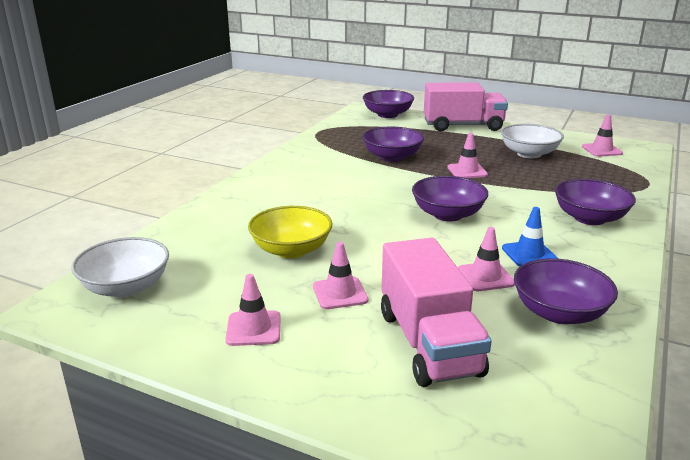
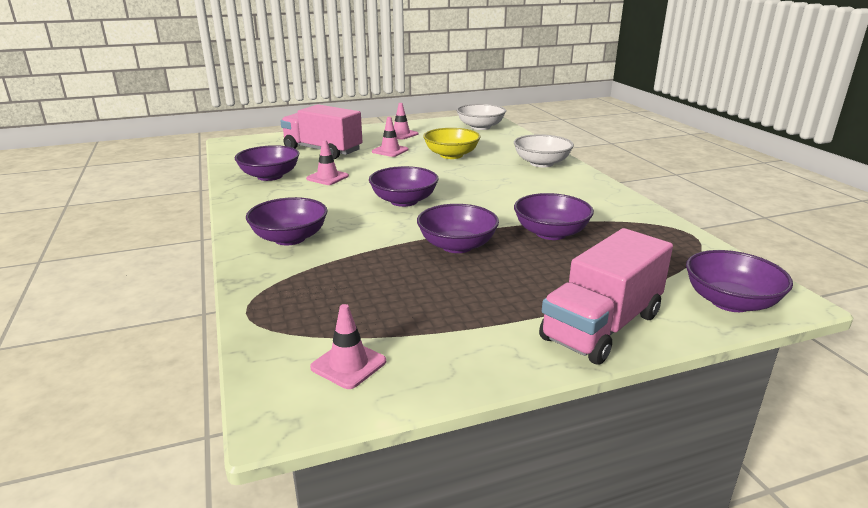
camera: 135 degrees right, 0 degrees up
pink traffic cone [447,133,488,178] -> purple bowl [417,204,499,253]
white bowl [501,124,564,158] -> white bowl moved to [514,134,574,167]
blue traffic cone [502,207,558,266] -> none

